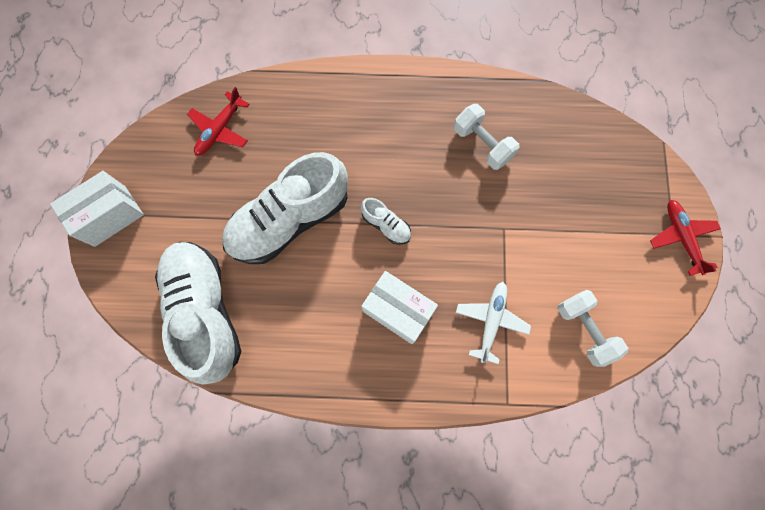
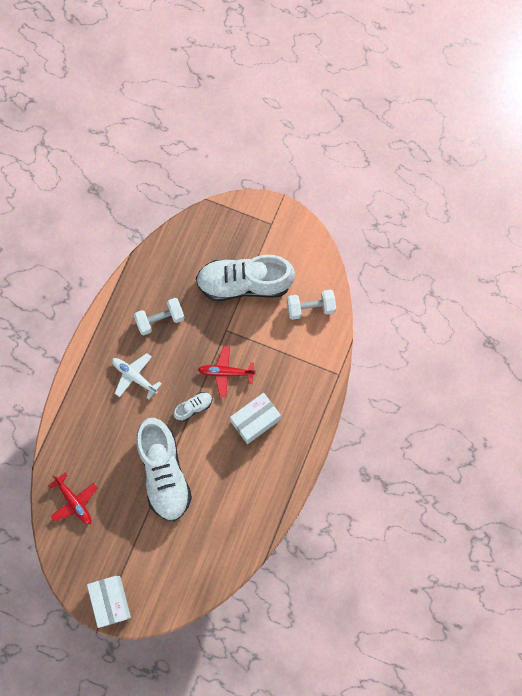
camera: 70 degrees left, 0 degrees up
white shoe [155,242,241,384] -> white shoe moved to [196,255,295,301]
white plane [456,282,531,364] -> white plane moved to [112,353,162,399]
red plane [650,200,721,276] -> red plane moved to [198,346,255,397]

